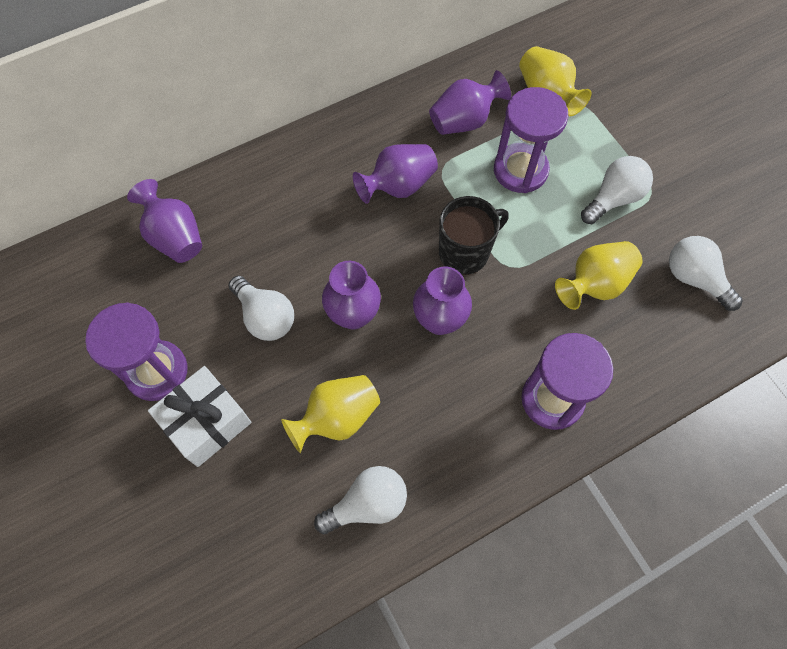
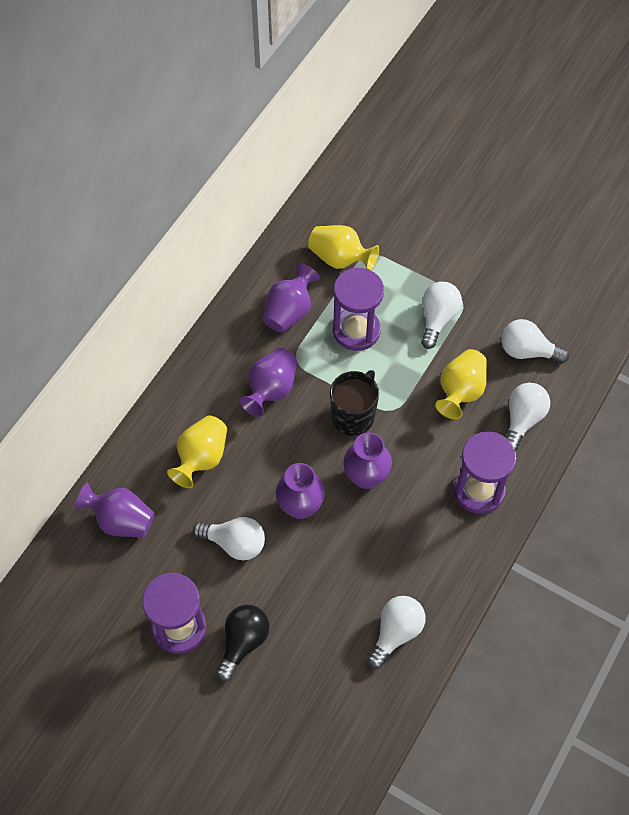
camera: 30 degrees left, 5 degrees down
white gift [148,366,252,467] -> black light bulb [216,605,270,682]
yellow vase [281,375,380,453] -> yellow vase moved to [167,415,227,488]
none -> white light bulb [506,383,550,451]

